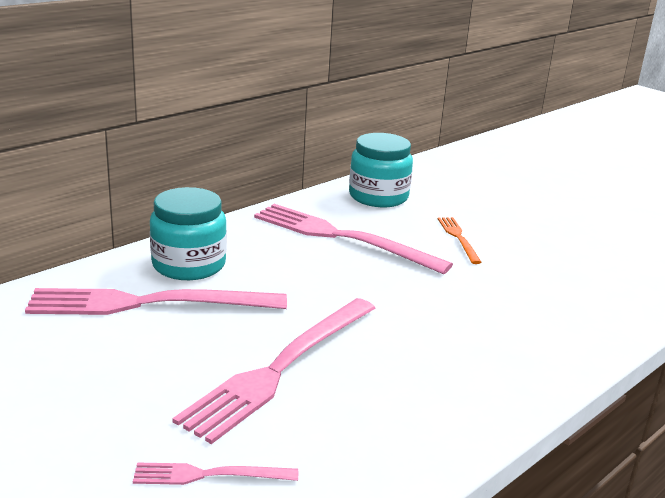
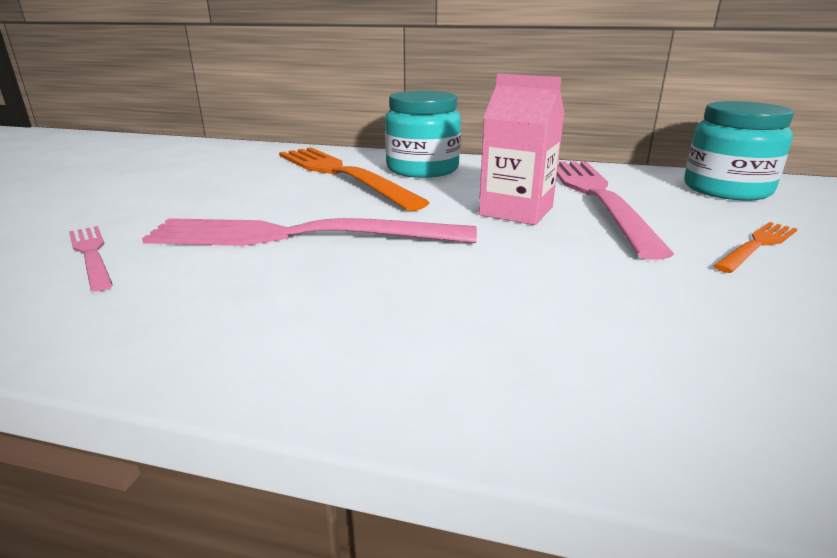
camera: 60 degrees right, 0 degrees up
pink fork [25,288,287,315] -> orange fork [279,147,430,211]
none -> pink carton [479,73,565,225]

